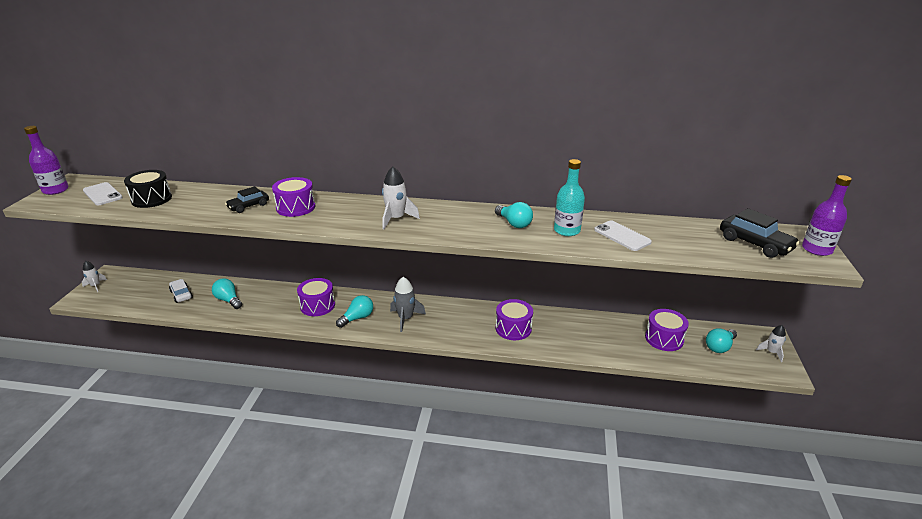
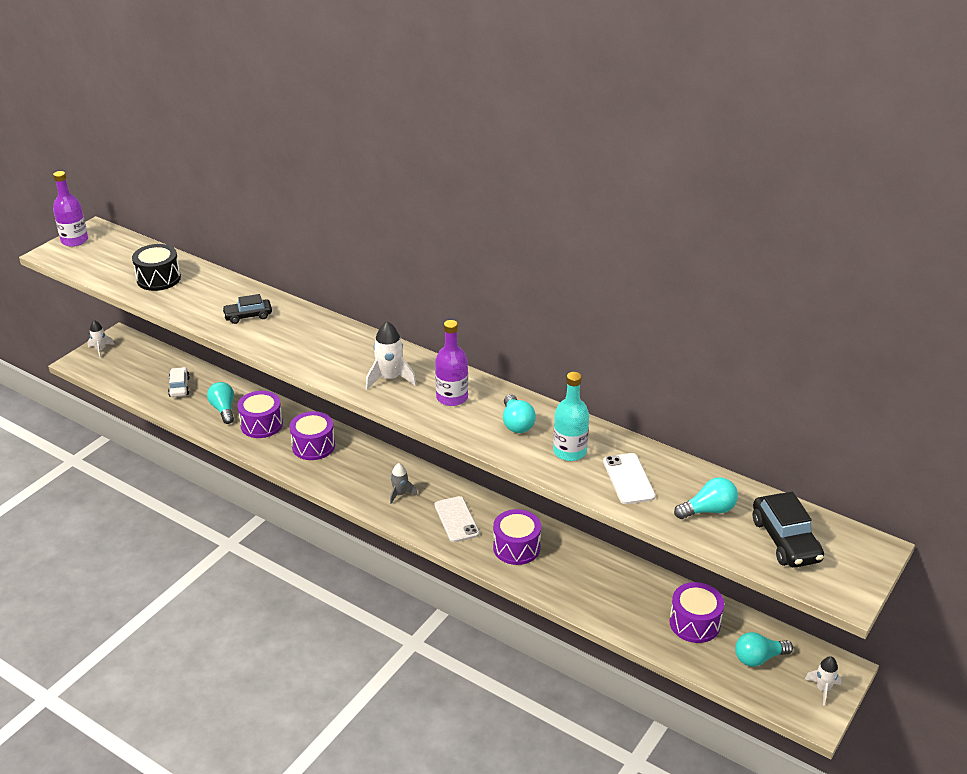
camera: 25 degrees right, 5 degrees up
white phone [83,182,123,205] -> white phone moved to [435,496,480,542]
purple drum [272,177,315,217] -> purple drum moved to [237,391,283,438]
turquoise light bulb [336,295,373,328] -> turquoise light bulb moved to [674,477,738,519]
grey rocket [390,277,426,332] -> grey rocket [390,463,418,504], size x0.64
purple bottle [802,175,852,256] -> purple bottle moved to [435,320,468,406]

